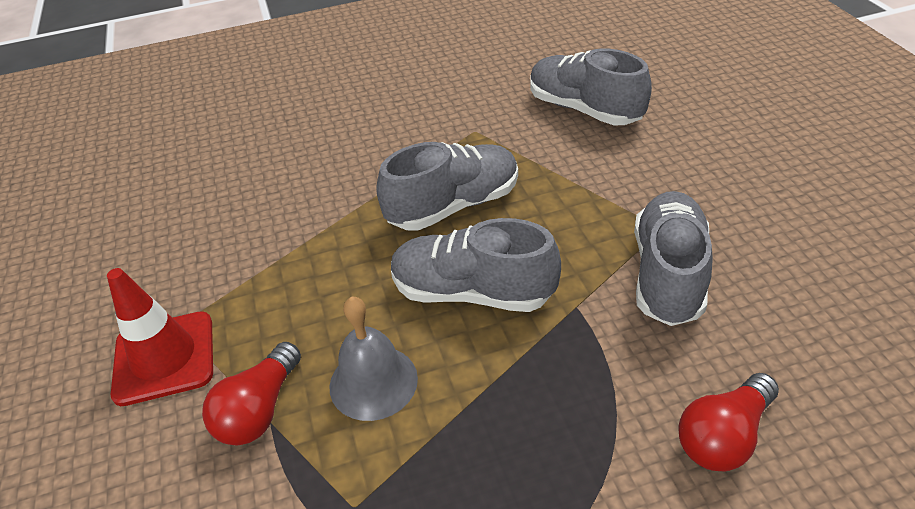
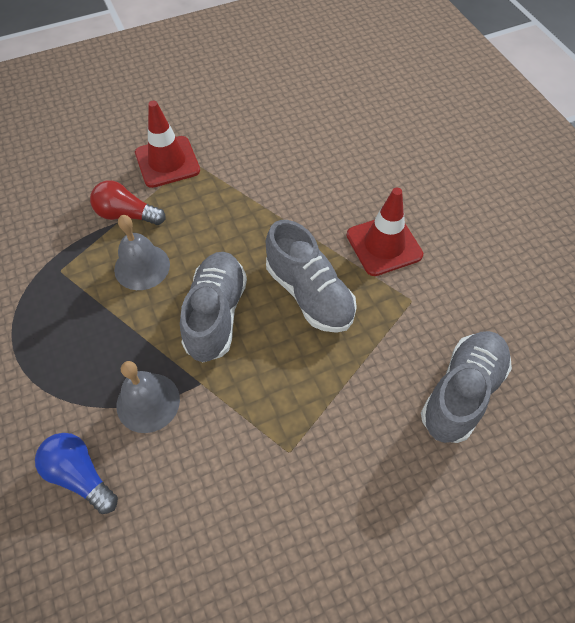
camera: 80 degrees right, 15 degrees up
grey shoe [634,191,713,326] -> none
red light bulb [678,373,779,471] -> blue light bulb [35,433,118,514]
none -> grey bell [116,361,180,433]
none -> red traffic cone [346,188,423,276]

